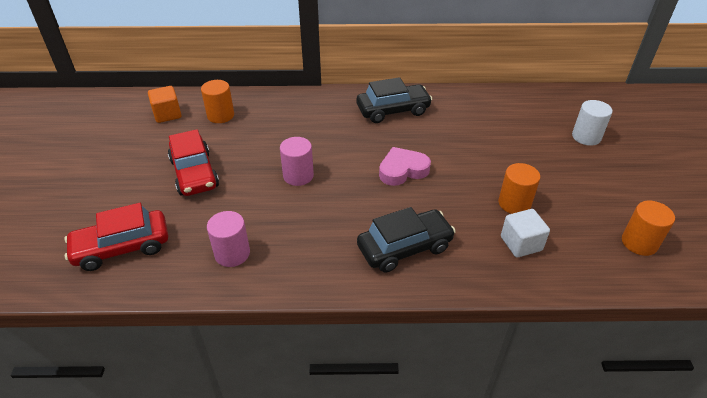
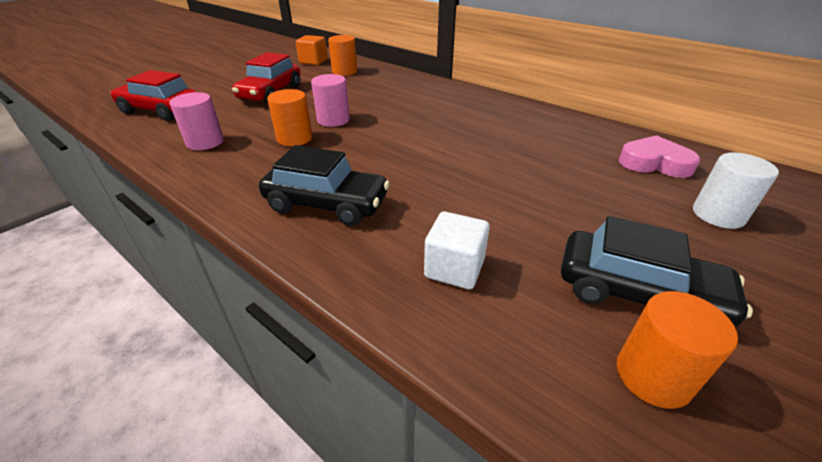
camera: 40 degrees right, 5 degrees down
black car [357,77,433,123] -> black car moved to [561,216,753,327]
pink heart [379,147,431,186] -> pink heart moved to [618,135,700,178]
orange cylinder [499,163,540,214] -> orange cylinder moved to [267,89,312,146]

